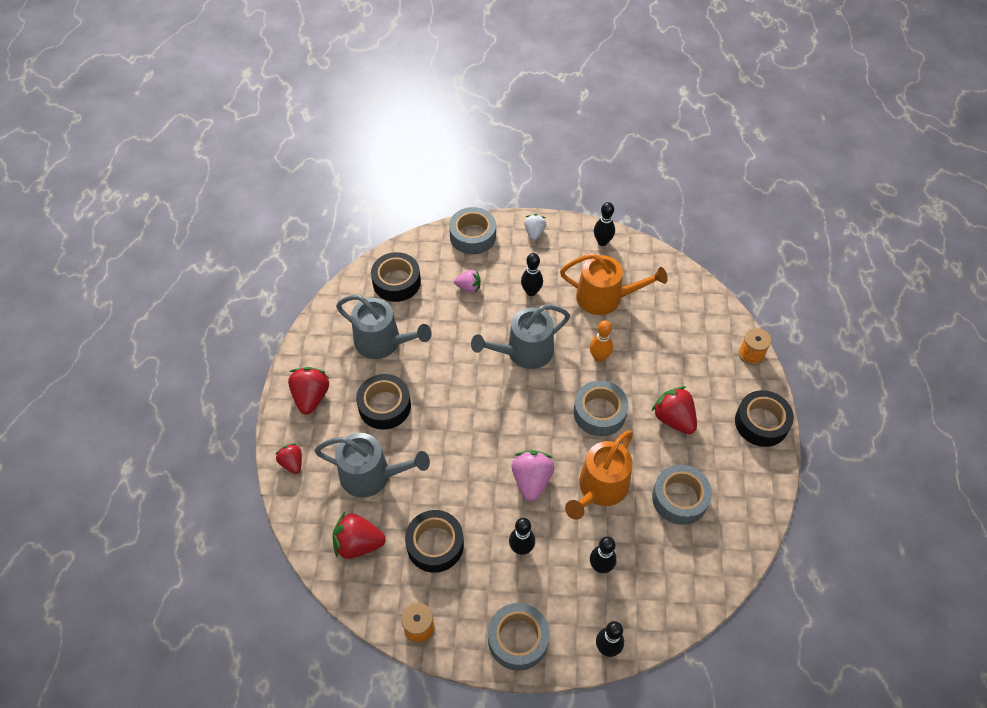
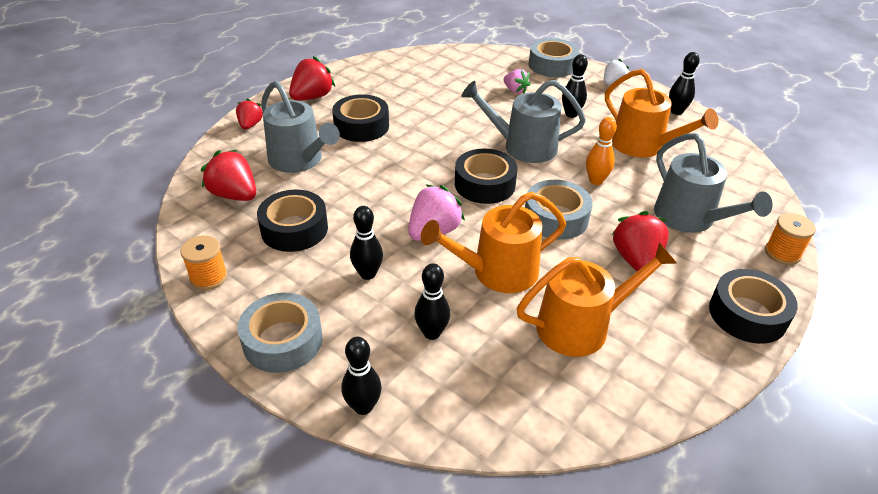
camera: 35 degrees right, 15 degrees down
grey watering can [336,295,432,359] -> grey watering can moved to [654,133,773,233]
black tape [371,252,421,302] -> black tape moved to [455,148,518,204]
grey tape [652,464,712,525] -> orange watering can [517,242,677,357]

